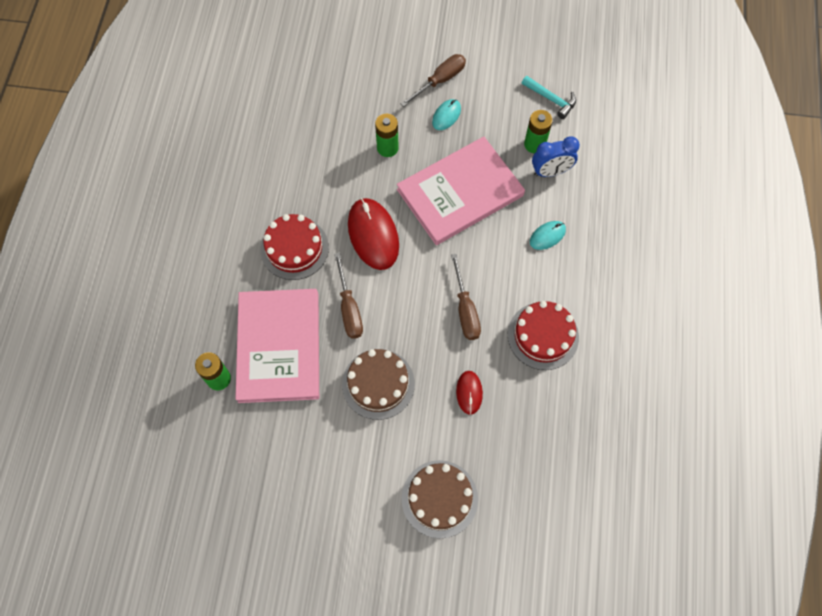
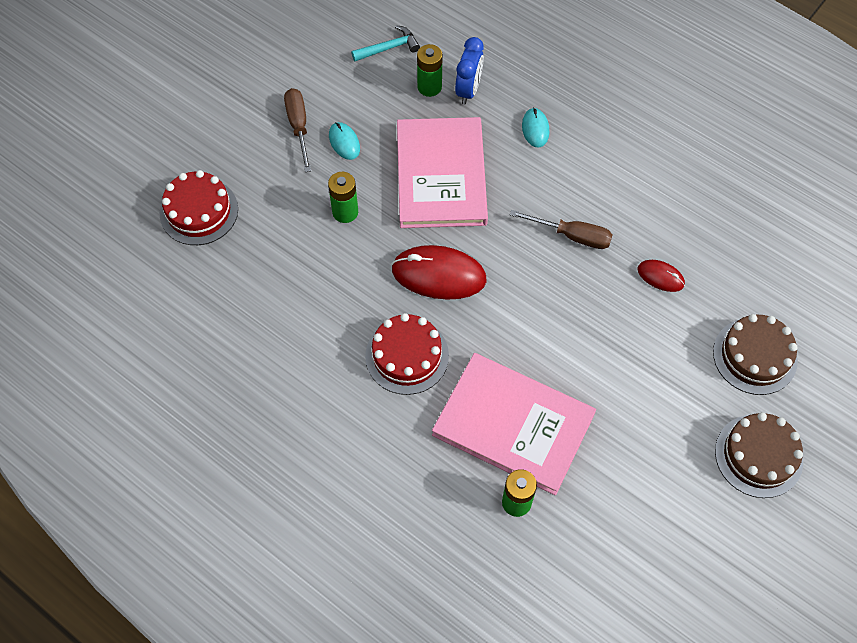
camera: 60 degrees left, 5 degrees down
brown screwdriver [334,253,363,339] -> none
brown cake [342,349,415,420] -> brown cake moved to [715,412,803,498]
red cake [508,301,579,370] -> red cake moved to [160,170,238,245]

